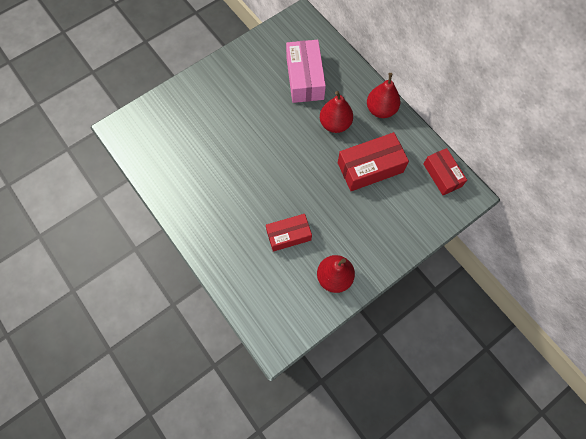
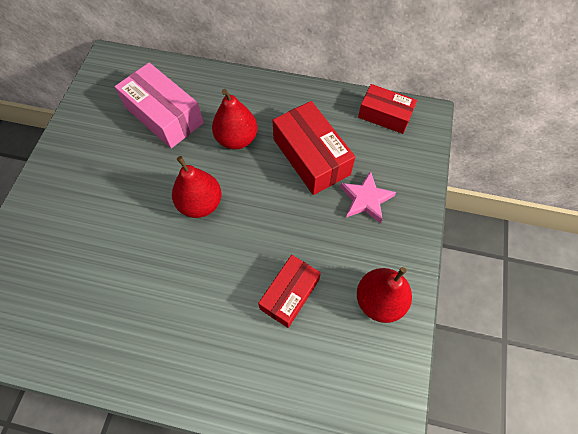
camera: 40 degrees left, 5 degrees down
red box [338,132,409,191] -> red box turned 60 degrees counterclockwise [273,101,355,195]
red pear [367,73,400,118] -> red pear moved to [172,156,222,218]
none -> pink star [340,171,396,223]

